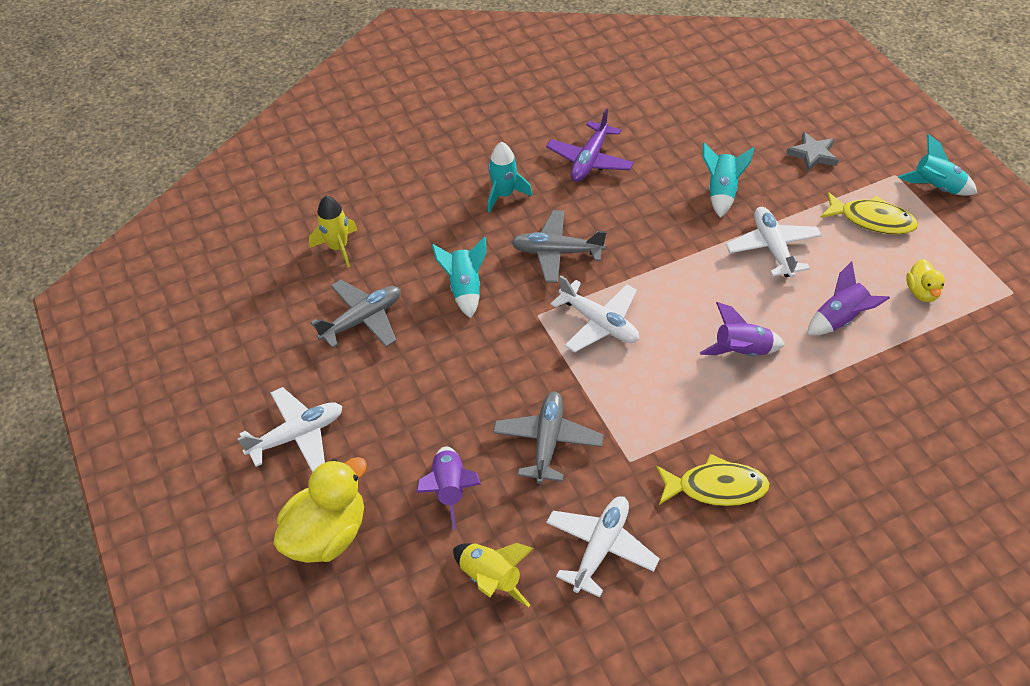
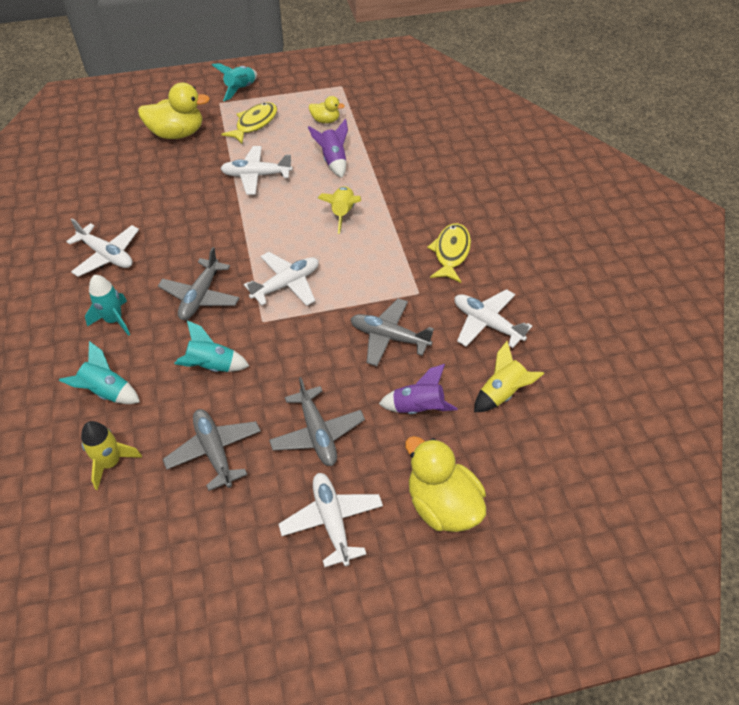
camera: 80 degrees left, 0 degrees up
purple plane [546,109,634,182] -> white plane [66,218,139,277]
purple rocket [700,302,785,356] -> yellow rocket [318,186,361,234]
turquoise rocket [703,143,754,218] -> turquoise rocket moved to [59,341,140,404]
grey star [786,132,838,172] -> yellow duck [138,83,210,139]
none -> grey plane [269,377,365,466]

